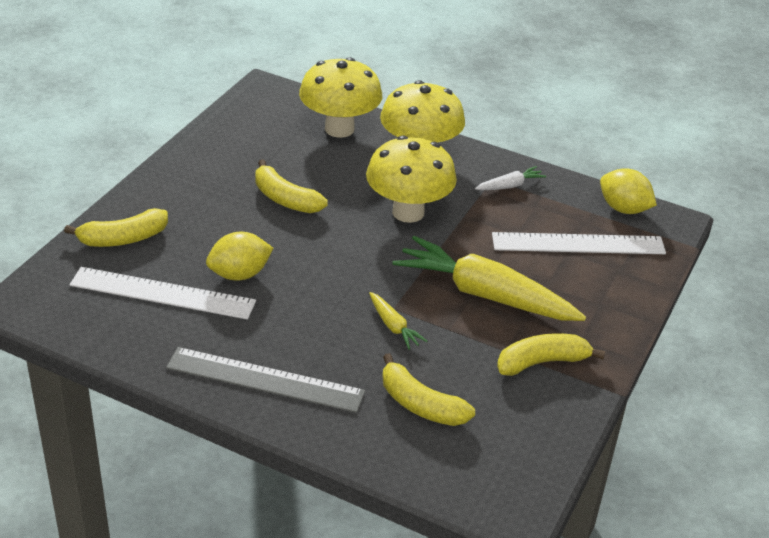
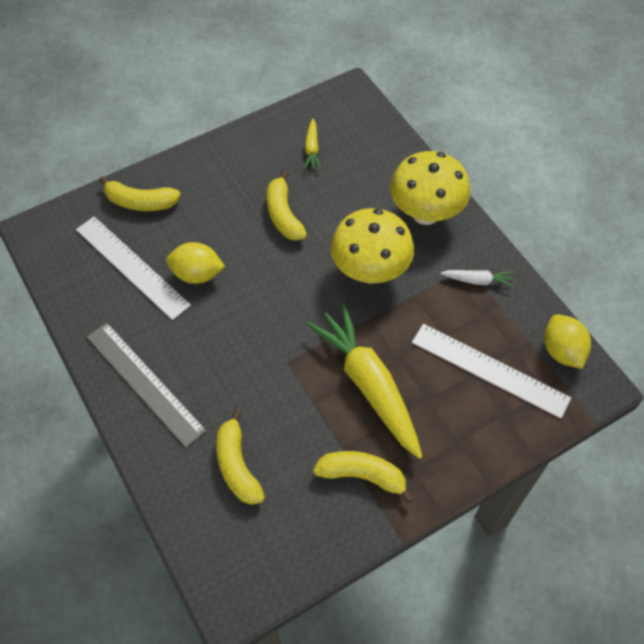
camera: 35 degrees right, 20 degrees up
yellow mushroom [299,57,382,138] -> none
yellow carrot [369,292,427,350] -> yellow carrot moved to [304,118,321,170]

